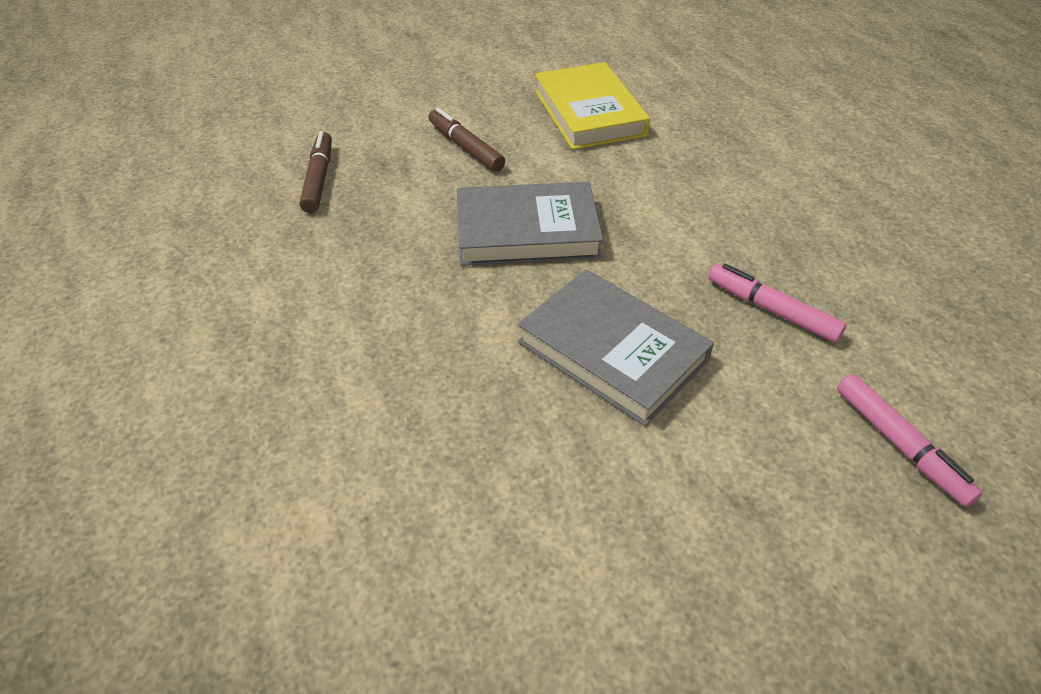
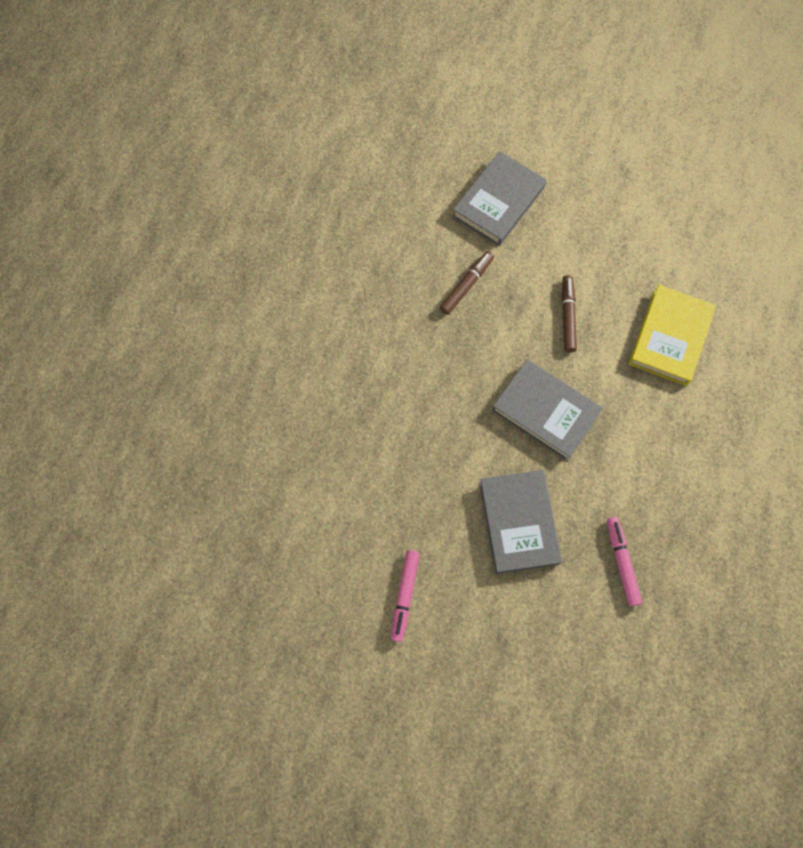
camera: 40 degrees right, 25 degrees up
pink marker [837,374,982,507] -> pink marker moved to [391,550,420,642]
none -> grey book [452,151,547,246]

